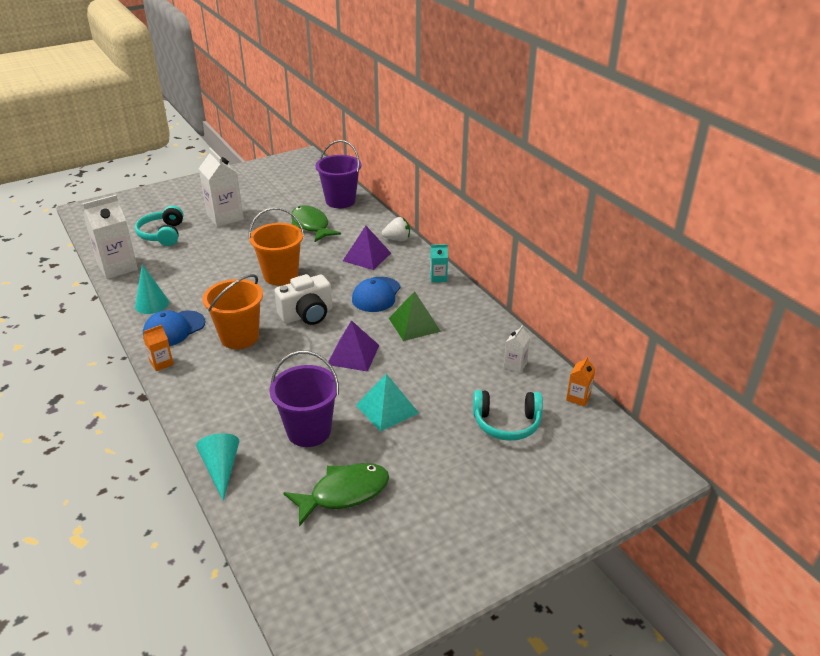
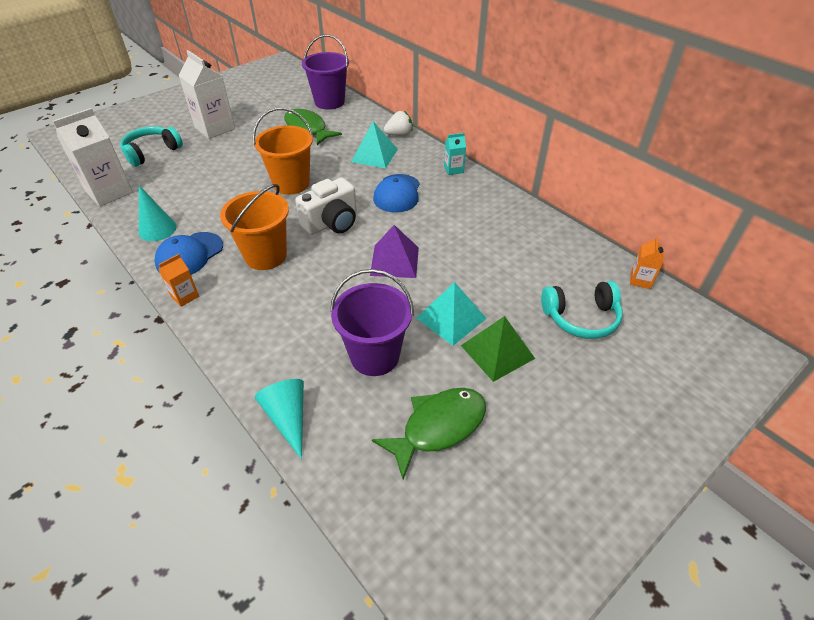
camera: 10 degrees left, 10 degrees up
turquoise headphones [135,205,183,246] -> turquoise headphones turned 60 degrees clockwise [120,126,183,167]
purple pyramid [343,226,391,270] -> turquoise pyramid [351,121,398,168]
green pyramid [389,291,441,341] -> green pyramid moved to [461,316,535,382]
white carton [504,325,530,373] -> none

